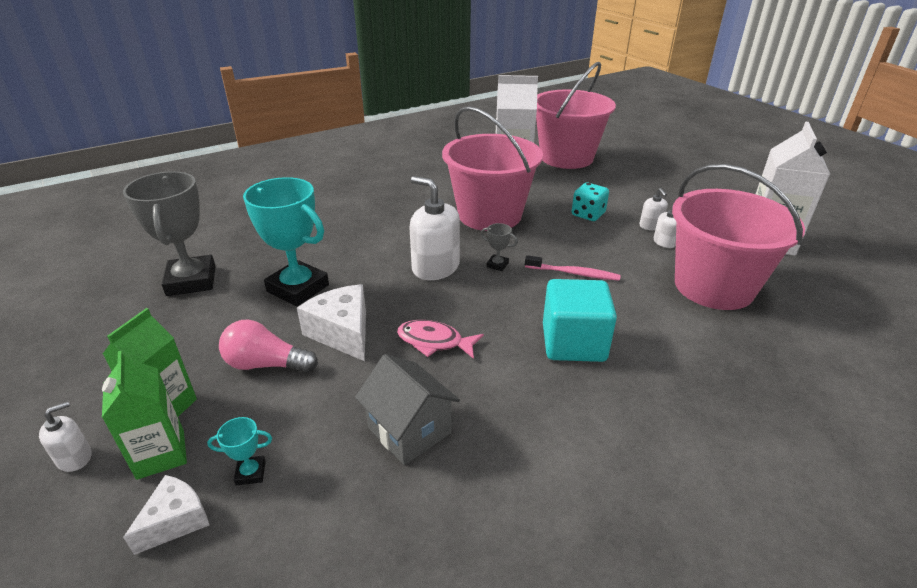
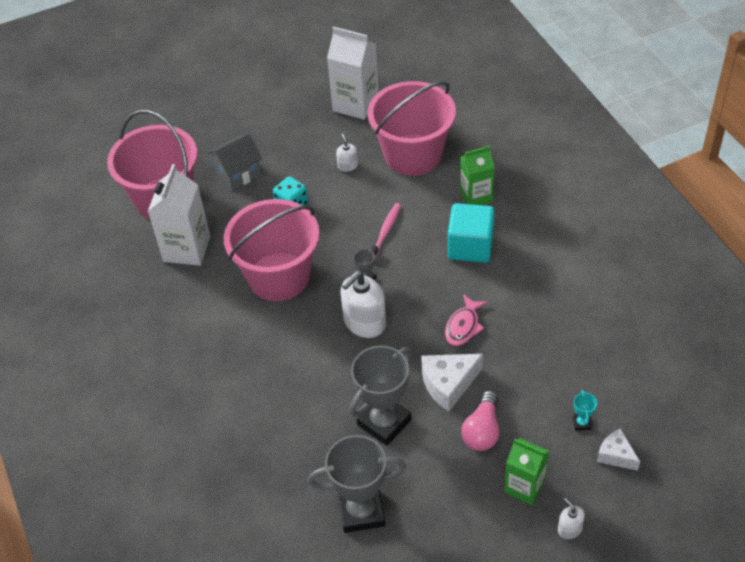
camera: 80 degrees left, 15 degrees up
green carton [102,351,187,480] -> green carton moved to [460,146,495,205]
turquoise trophy [243,177,329,306] -> grey trophy [349,346,412,446]
grey house [355,354,460,465] -> grey house moved to [208,133,262,191]
white soap dispenser [639,188,668,230] -> none

